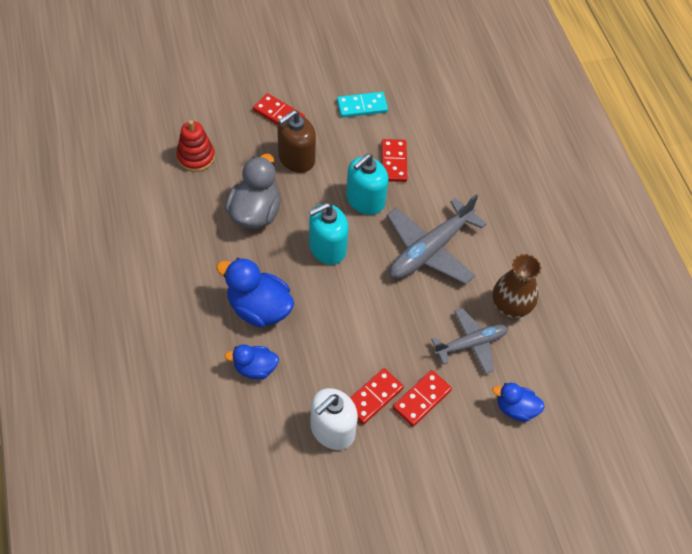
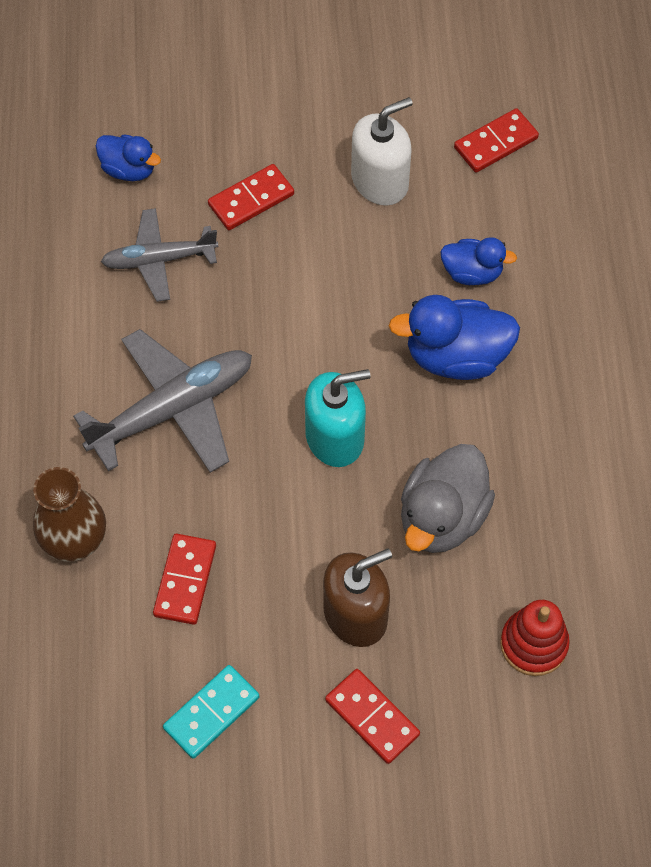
camera: 165 degrees left, 5 degrees up
blue duck [216,258,294,328] -> blue duck turned 135 degrees clockwise [389,295,520,380]
turquoise domino [337,92,388,118] -> turquoise domino turned 45 degrees counterclockwise [163,665,259,759]
turquoise soap dispenser [346,154,388,215] -> none
red domino [350,368,404,425] -> red domino moved to [454,108,539,173]
brown vase [493,254,541,319] -> brown vase moved to [33,467,106,562]

